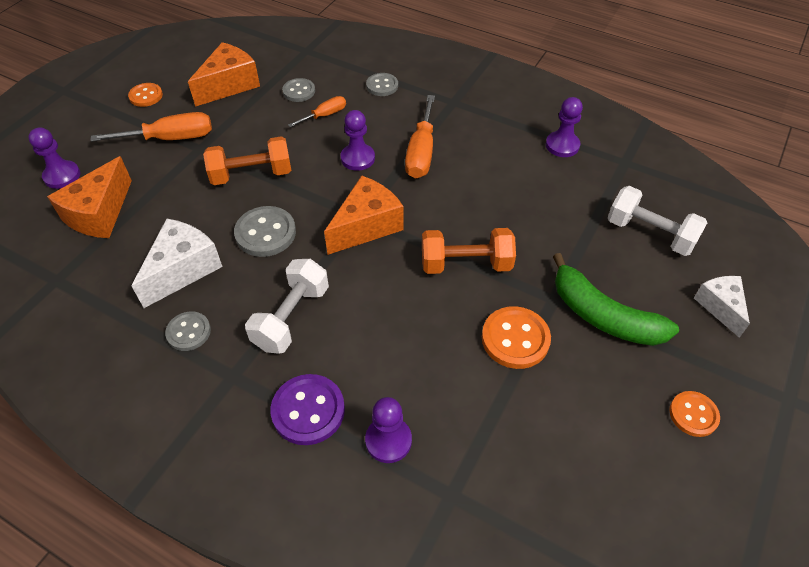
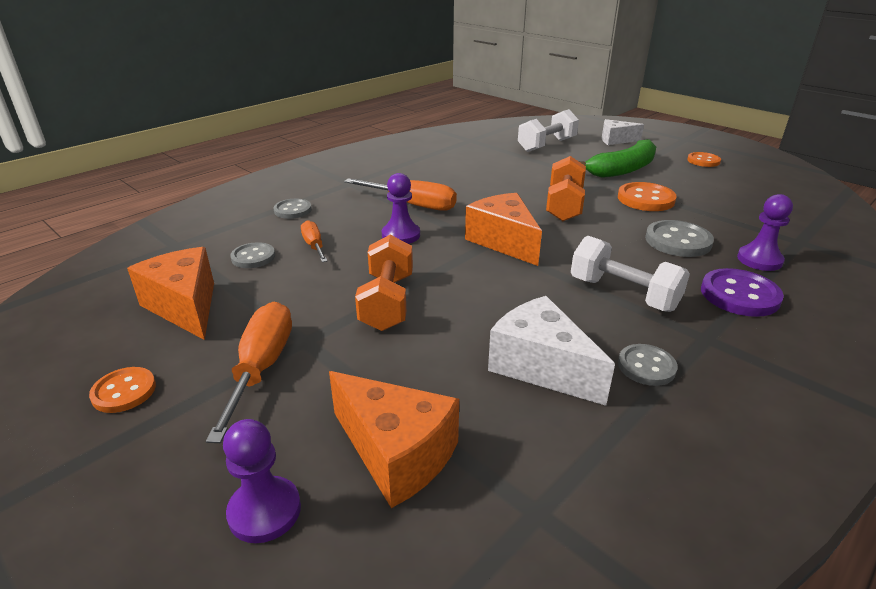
camera: 75 degrees left, 20 degrees down
grey button [234,206,296,257] -> grey button moved to [645,220,714,257]
purple pawn [546,97,583,157] -> none

